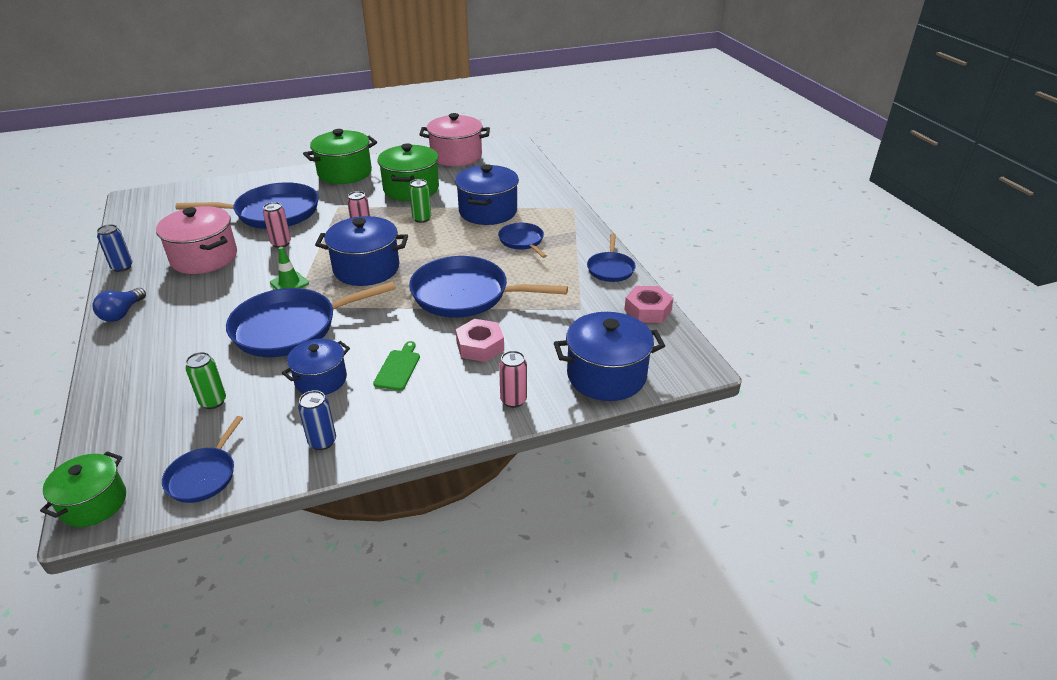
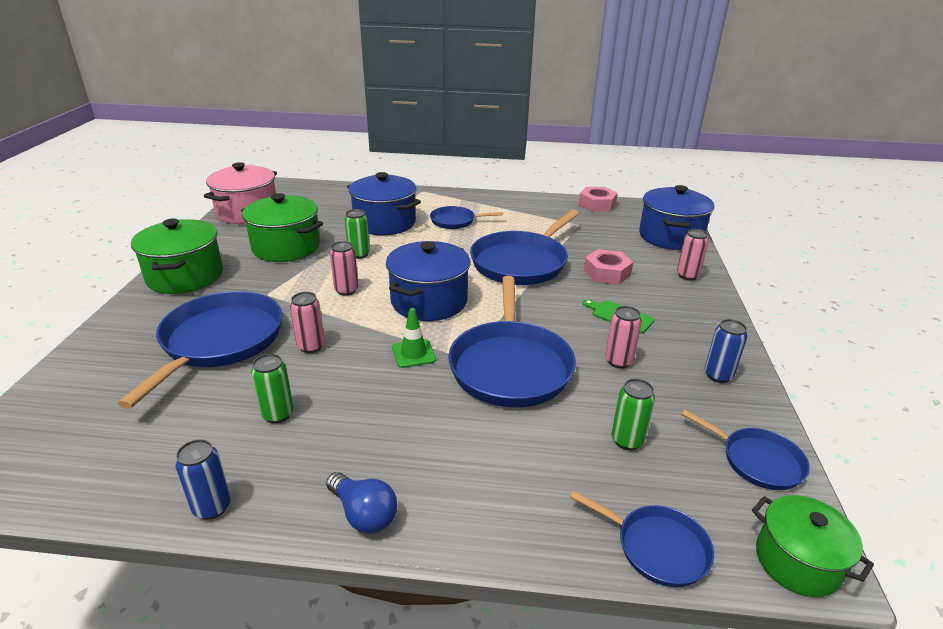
camera: 65 degrees left, 5 degrees down
pink pot [156,206,237,274] -> green can [251,354,294,423]
blue pot [282,339,350,395] -> pink can [605,306,642,368]
blue pan [587,233,636,282] -> blue pan moved to [570,490,714,587]

